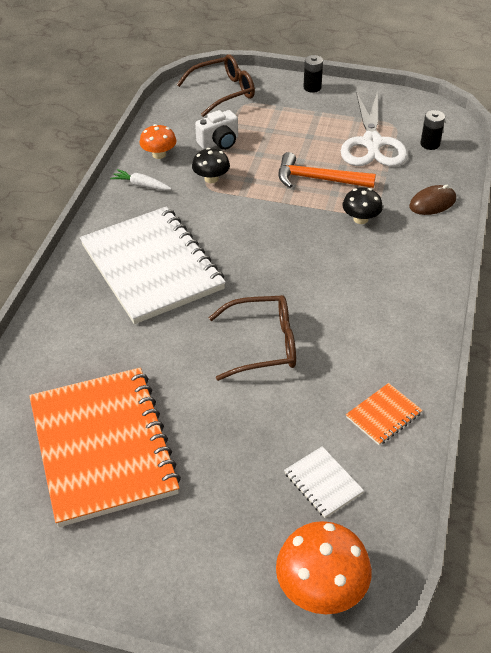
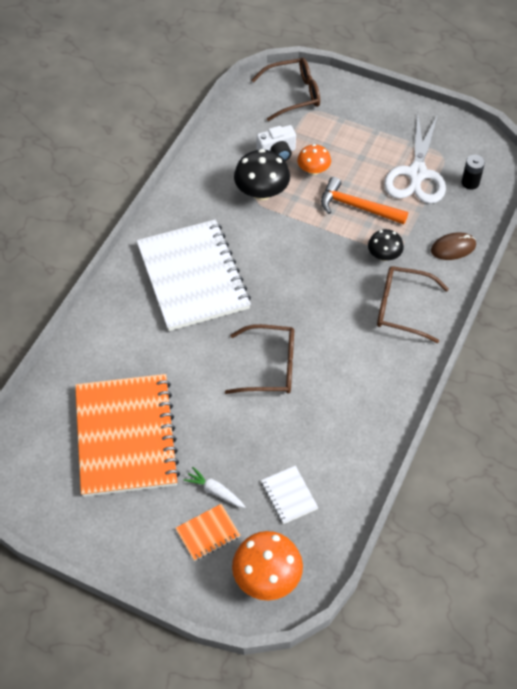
camera: 10 degrees right, 10 degrees up
white carrot [110,169,172,190] -> white carrot moved to [183,467,246,508]
orange mushroom [140,124,176,159] -> orange mushroom moved to [297,144,331,175]
black mushroom [192,148,230,183] -> black mushroom [234,149,290,200], size x1.63
black battery [303,55,323,93] -> none
orange notebook [346,383,423,445] -> orange notebook moved to [176,504,240,561]
none -> brown glasses [377,266,449,343]

